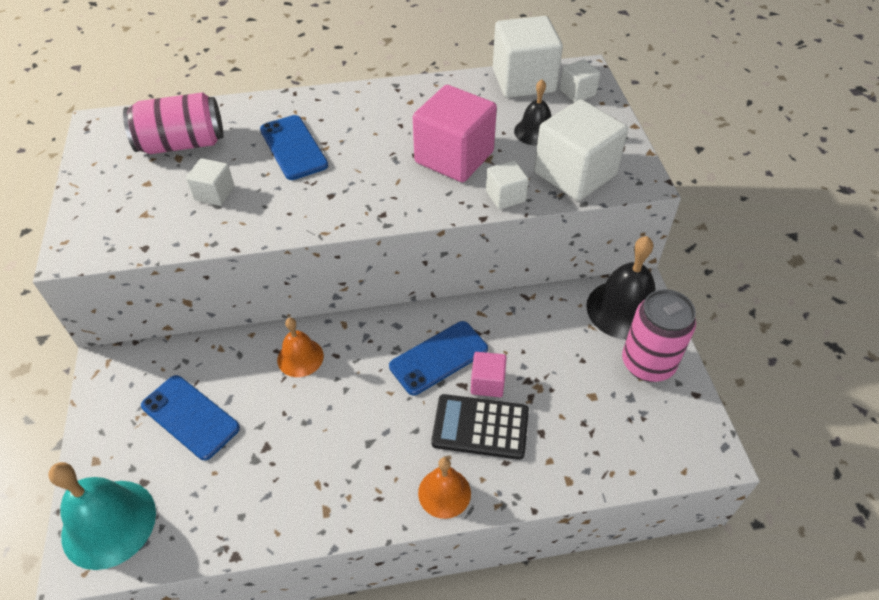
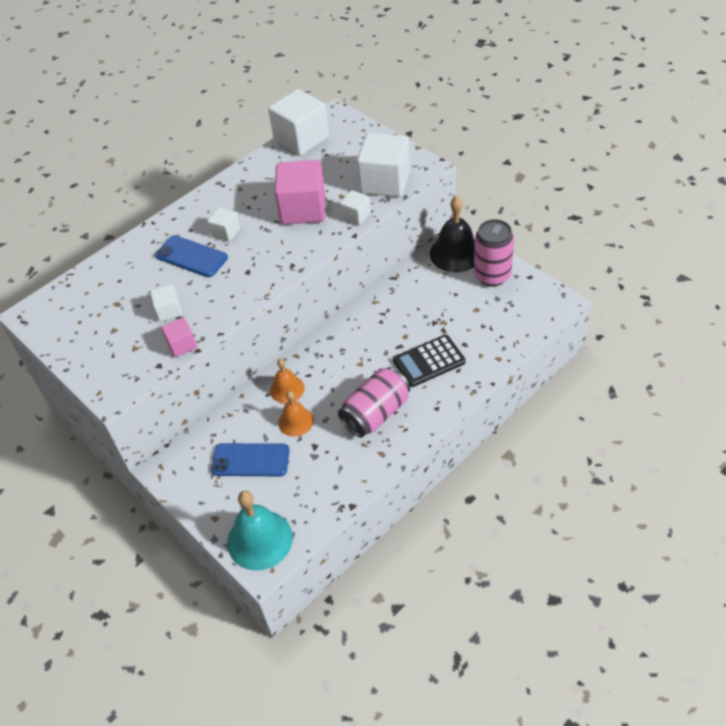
camera: 30 degrees left, 0 degrees up
pink can [123,92,224,154] -> pink can moved to [338,367,410,438]
blue phone [389,321,488,396] -> none
orange bell [418,457,471,519] -> orange bell moved to [278,391,314,437]
pink cube [471,352,507,397] -> pink cube moved to [161,318,197,357]
black bell [514,79,551,146] -> none
white cube [560,59,600,103] -> white cube moved to [207,207,240,242]

